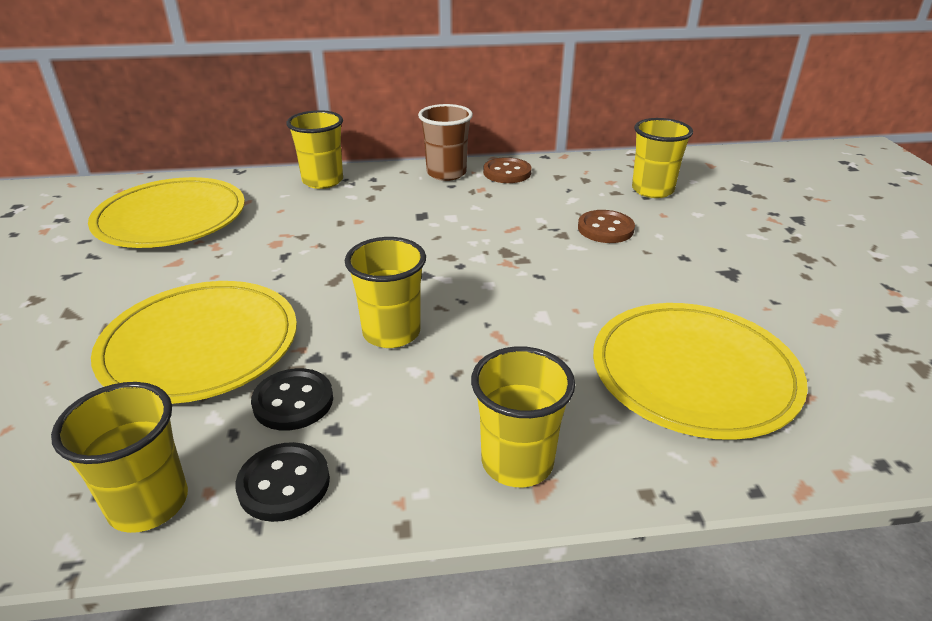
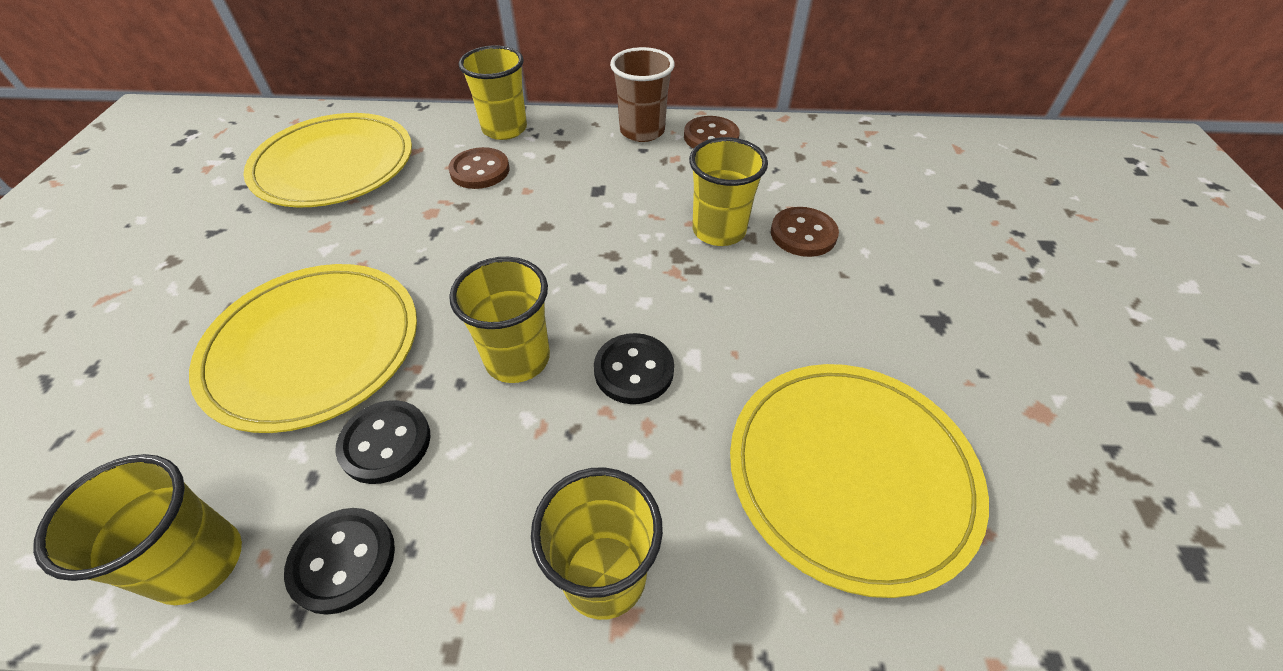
camera: 10 degrees right, 15 degrees up
yellow cup [632,118,693,198] -> yellow cup moved to [689,137,768,246]
none -> brown button [448,147,510,189]
none -> black button [594,333,674,404]

